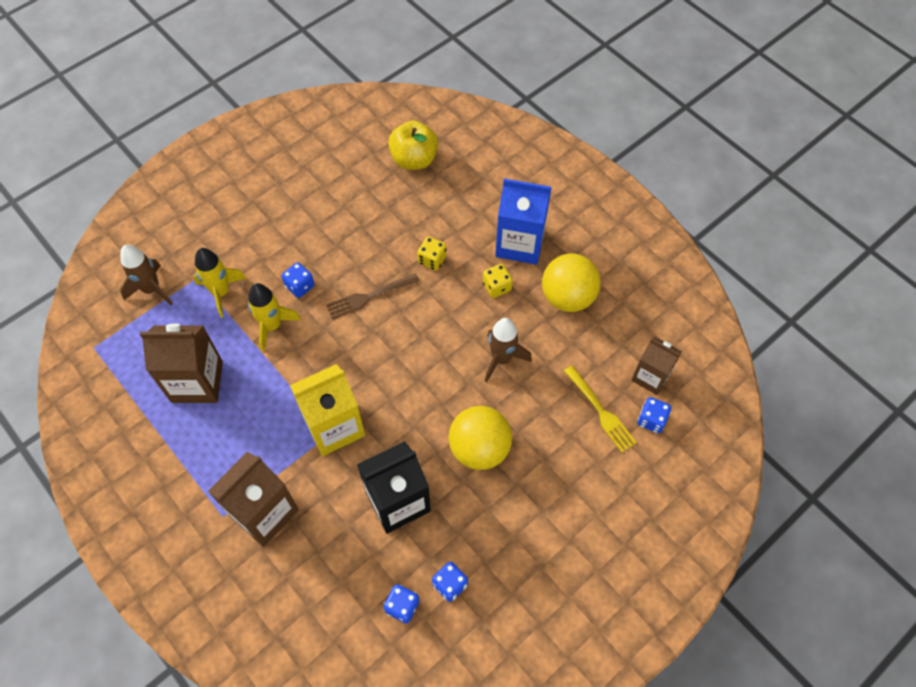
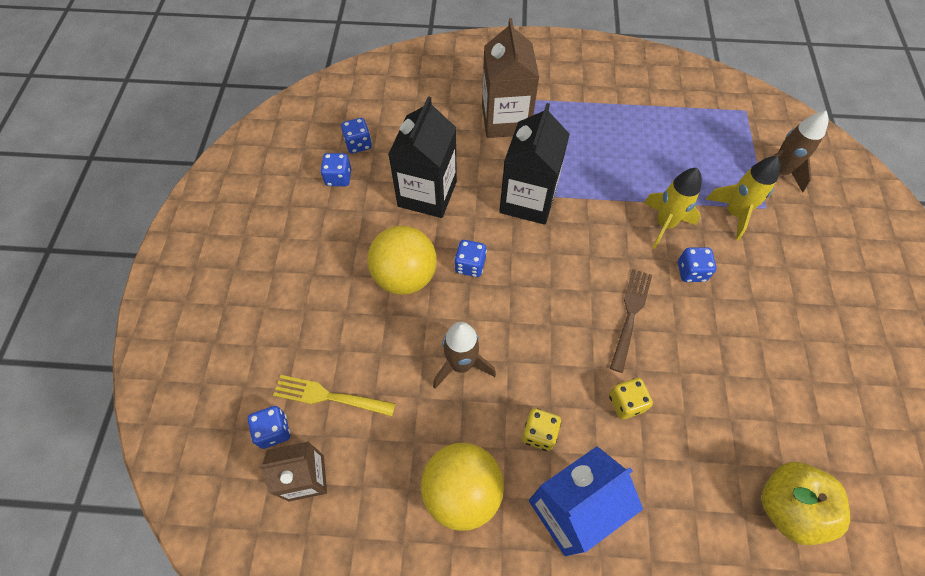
camera: 135 degrees right, 0 degrees up
brown carton [140,323,223,403] -> none
yellow carton [290,364,365,456] -> black carton [499,103,570,225]
none -> blue dice [454,240,487,277]

